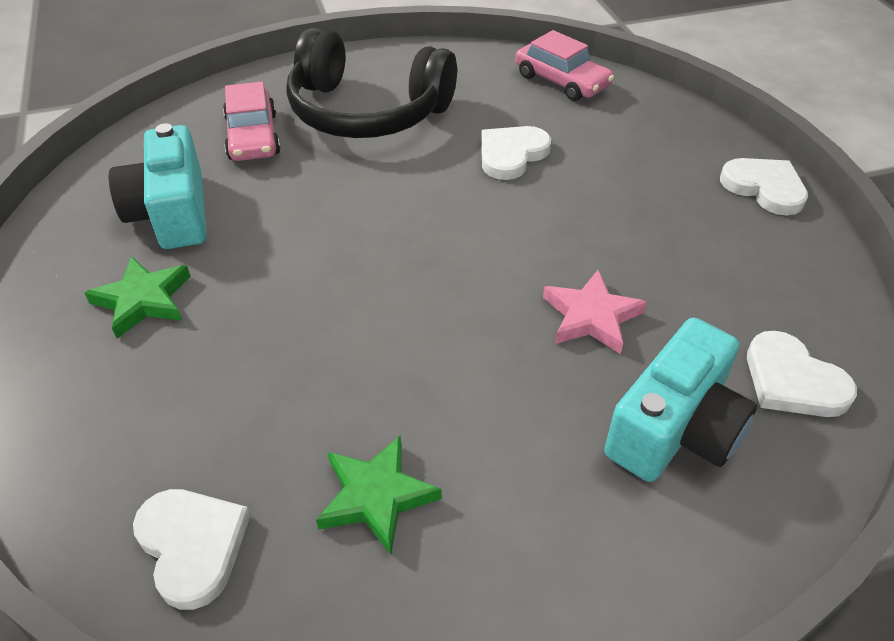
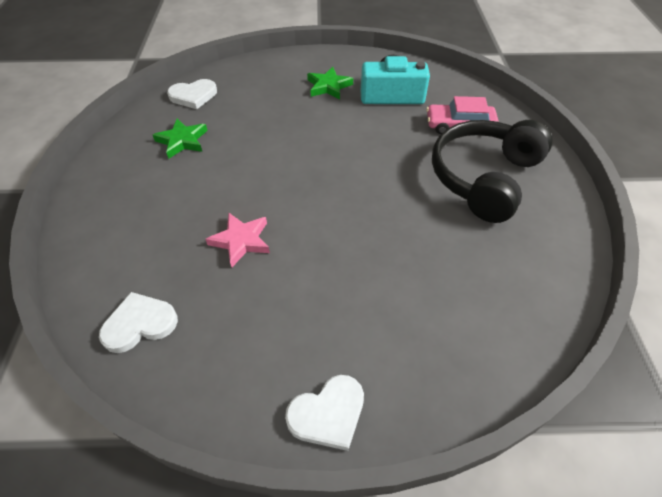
camera: 105 degrees right, 5 degrees up
white heart [481,126,551,180] -> none
pink car [515,30,614,101] -> none
turquoise camera [604,318,757,482] -> none

